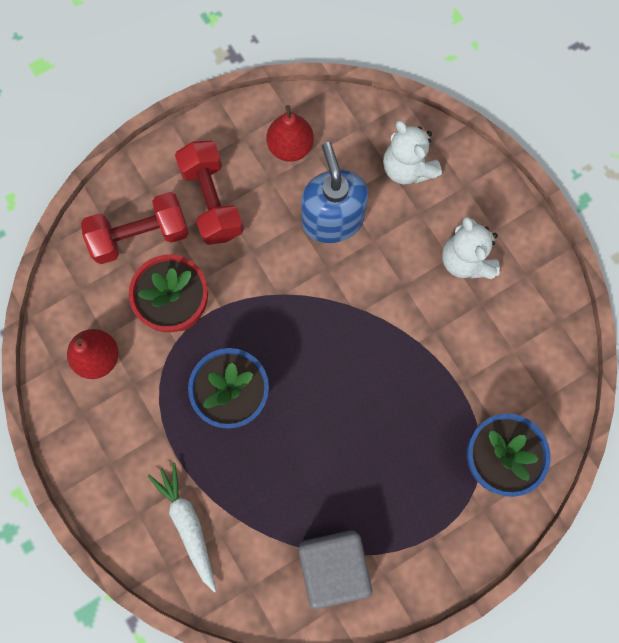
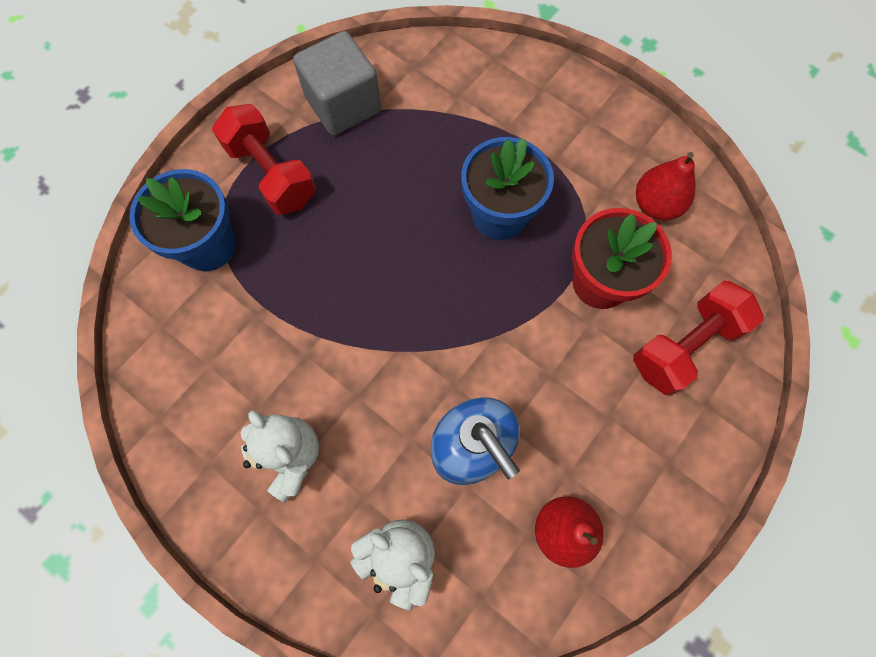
camera: 160 degrees right, 5 degrees down
white carrot [148,463,216,592] -> none
red dumbbell [175,141,244,245] -> red dumbbell moved to [212,104,316,215]

